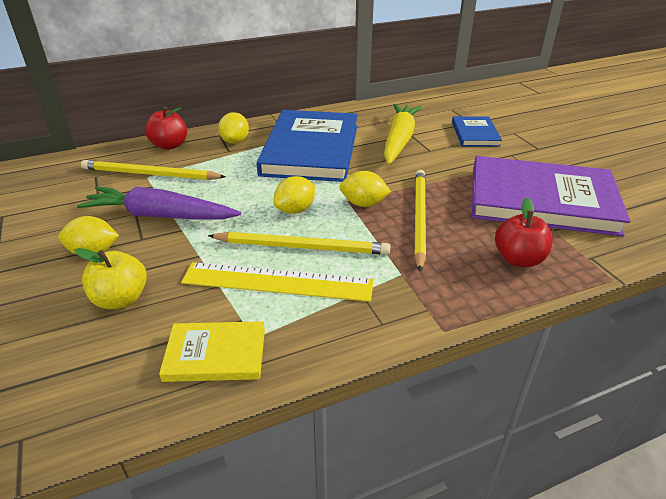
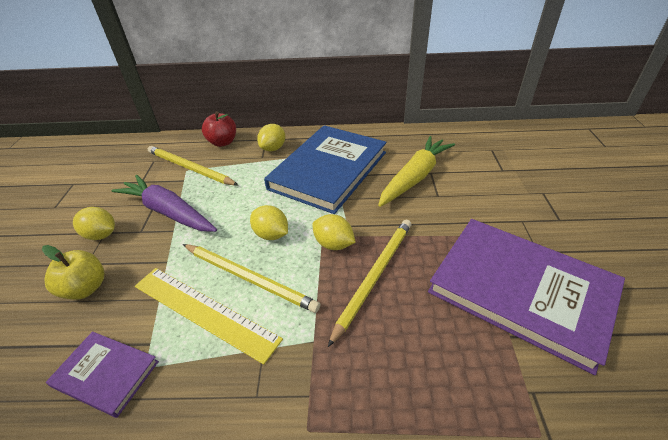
camera: 25 degrees right, 5 degrees up
yellow book [159,321,265,382] -> purple book [46,331,159,418]
yellow lemon [273,176,315,214] -> yellow lemon turned 60 degrees clockwise [250,205,288,240]
blue book [452,116,502,147] -> none
red apple [495,197,553,267] -> none

